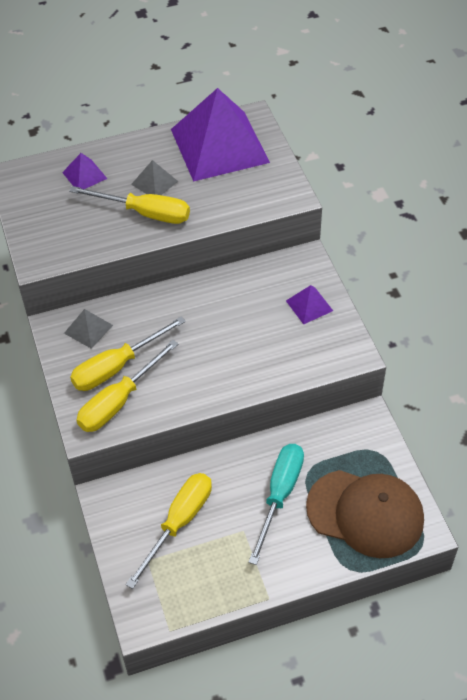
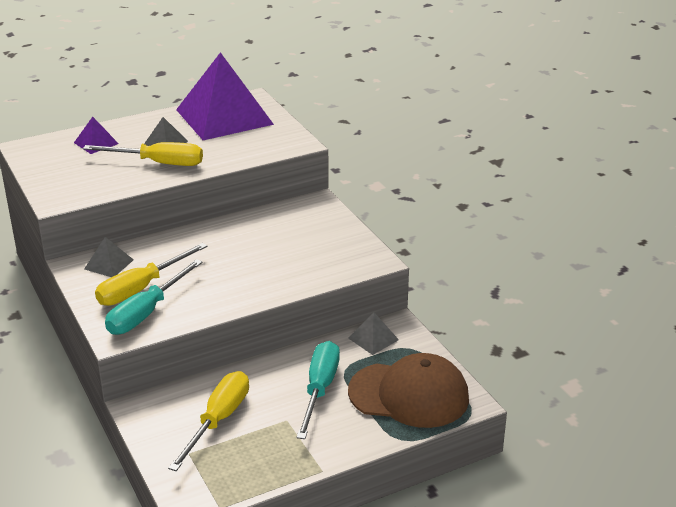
camera: 10 degrees left, 20 degrees down
yellow screwdriver [77,340,178,432] -> turquoise screwdriver [105,259,203,335]
purple pyramid [286,285,333,325] -> none
none -> grey pyramid [348,313,399,355]

